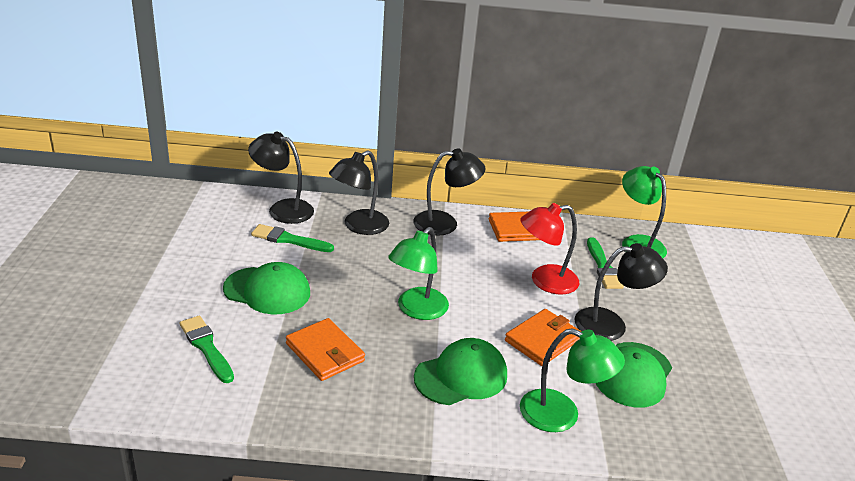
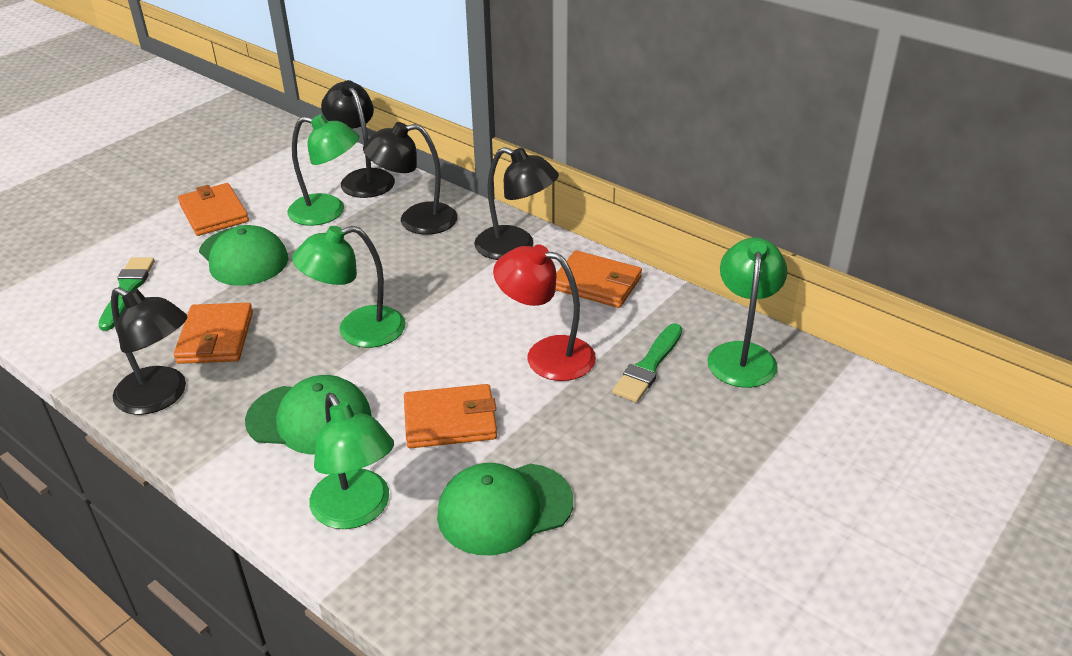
camera: 40 degrees right, 5 degrees up
green brush [251,224,334,252] -> green lamp [287,115,360,226]
black lamp [574,243,668,341] -> black lamp moved to [111,287,187,415]
none -> orange wallet [178,183,249,236]

